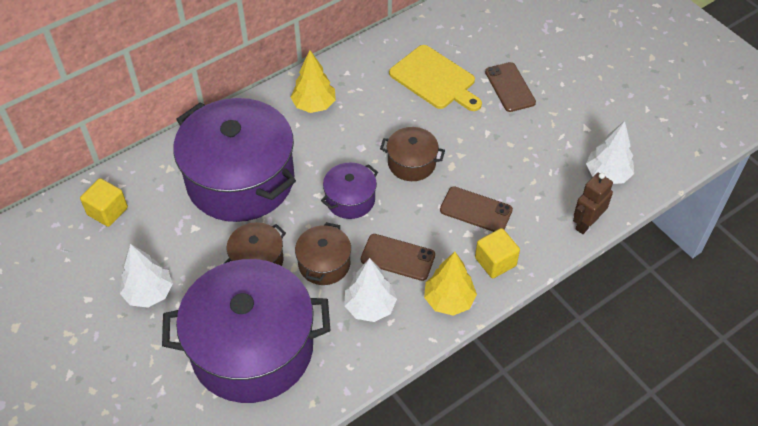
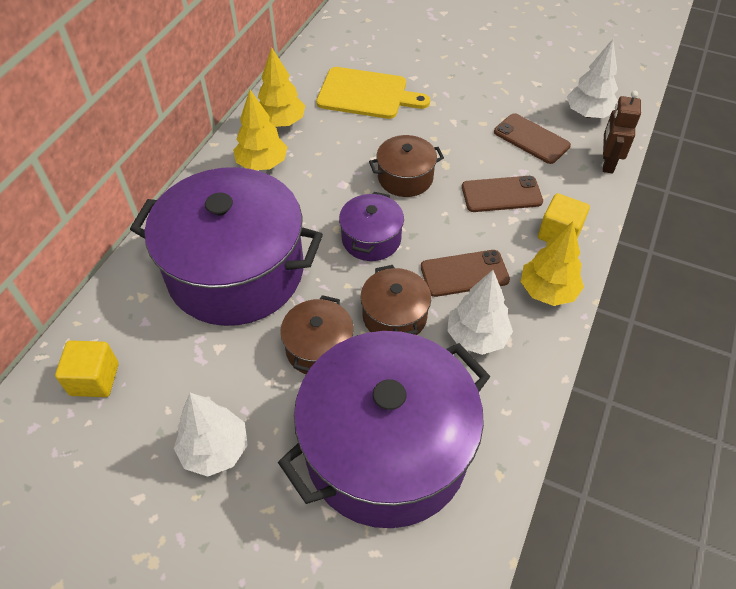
camera: 30 degrees left, 0 degrees up
brown phone [485,62,536,112] -> brown phone moved to [494,113,571,164]
none -> yellow tree [258,47,305,127]

